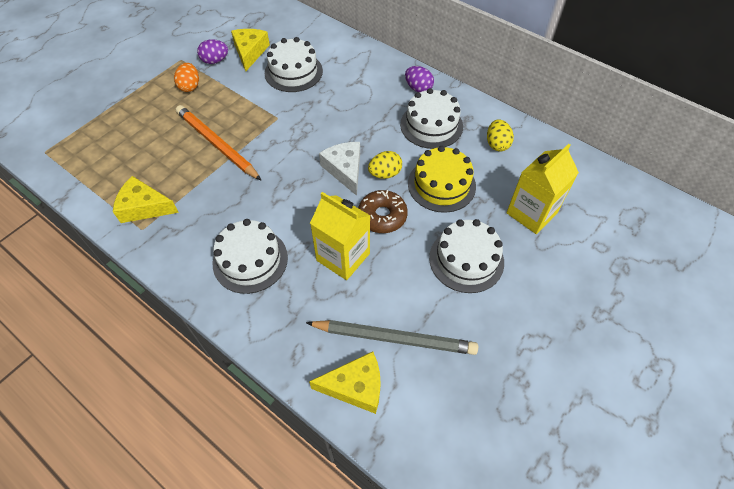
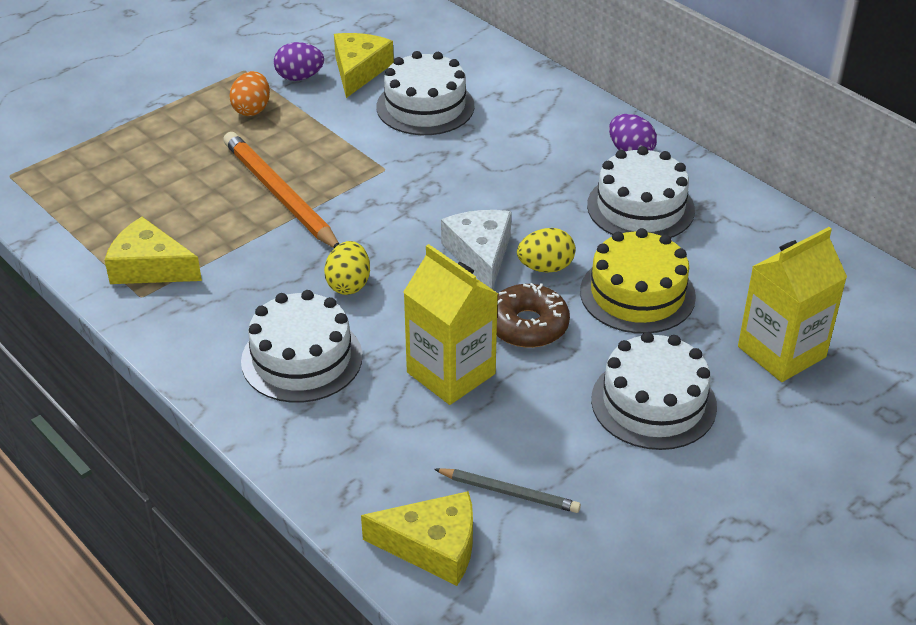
camera: 10 degrees right, 15 degrees down
grey pencil [306,320,478,355] -> grey pencil [434,468,581,513], size x0.55
yellow egg [487,119,514,152] -> yellow egg moved to [324,241,370,295]

